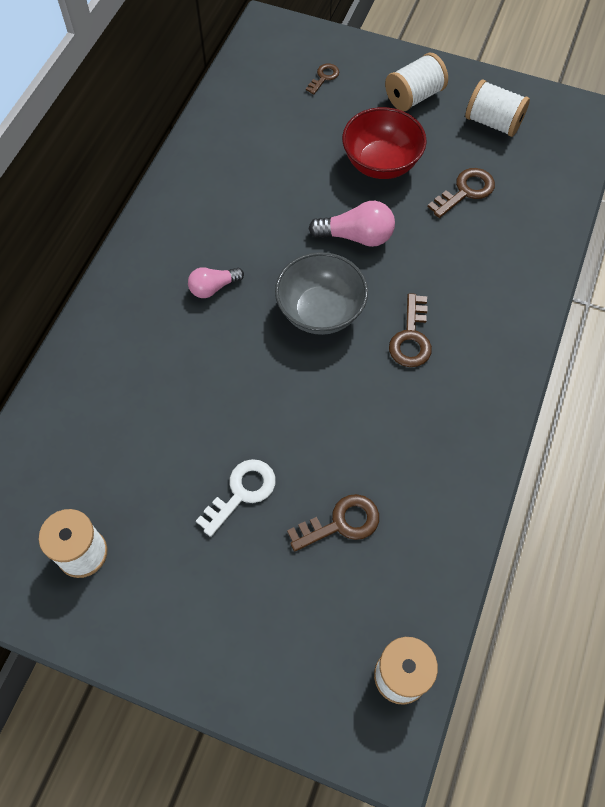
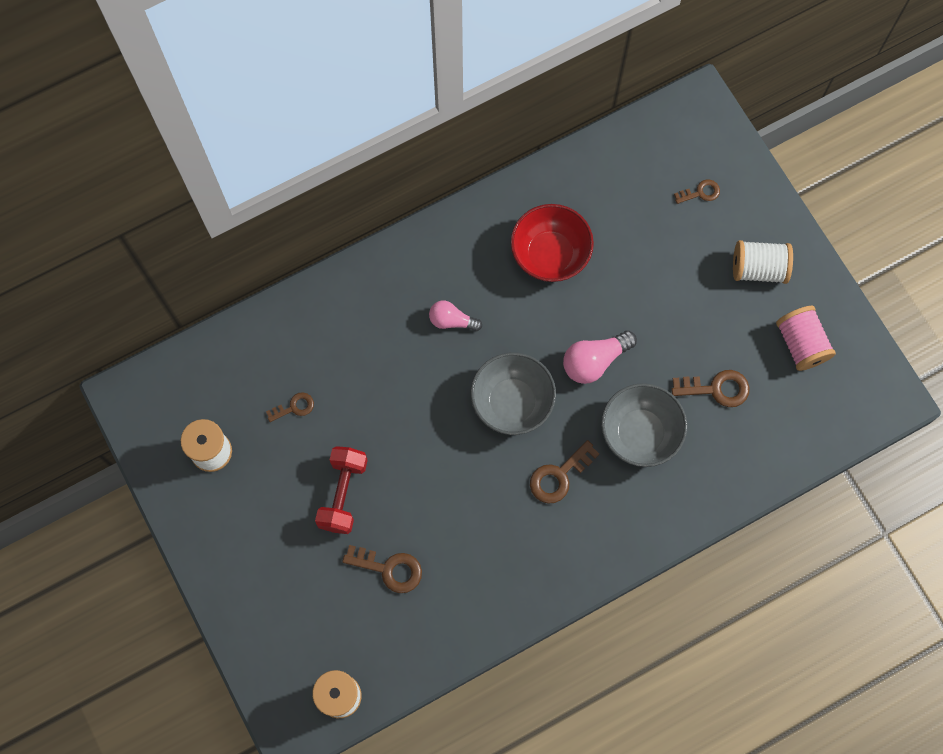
camera: 40 degrees right, 10 degrees up
white key [196,459,276,537] -> red dumbbell [315,446,368,534]
pink light bulb [308,201,395,247] -> pink light bulb turned 105 degrees clockwise [563,331,637,384]
red bowl [342,107,427,179] -> red bowl moved to [511,204,594,282]
white spool [465,80,530,137] -> pink spool [776,306,836,371]
none -> brown key [266,392,314,422]
none -> grey bowl [601,383,688,467]

